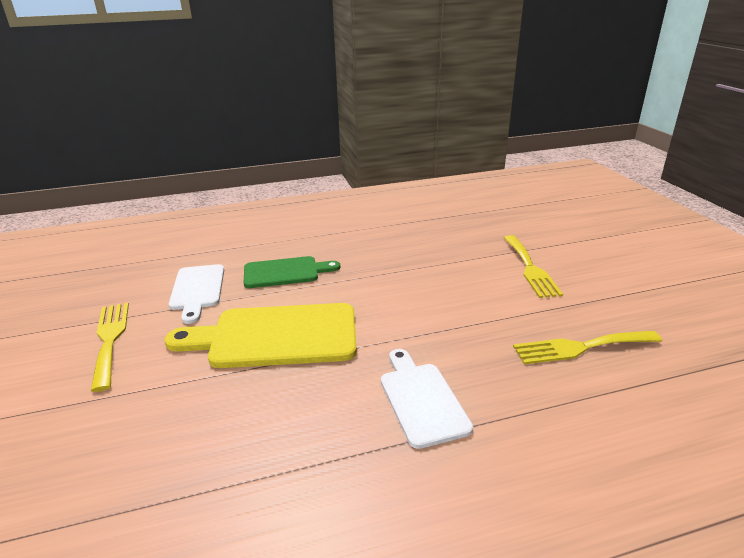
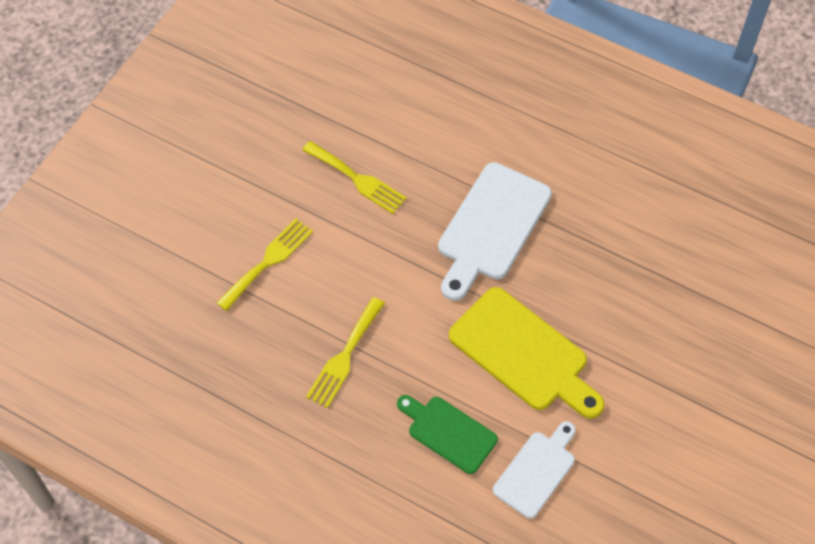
camera: 135 degrees left, 30 degrees up
yellow fork [91,303,129,392] -> yellow fork moved to [306,297,385,408]
white cutting board [381,349,473,449] -> white cutting board [438,162,552,301], size x1.63

